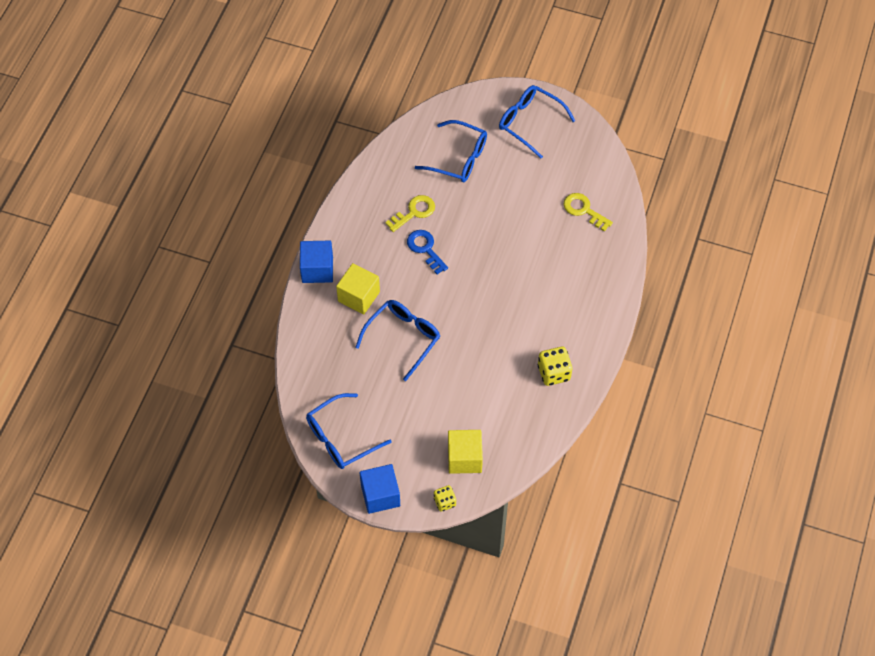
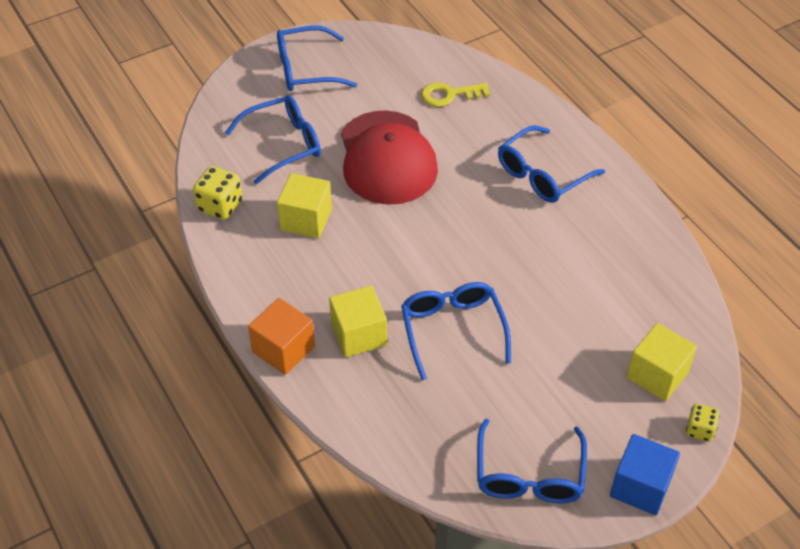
camera: 50 degrees left, 10 degrees down
blue cube [300,241,333,283] -> orange cube [248,298,315,375]
yellow key [385,195,435,232] -> yellow cube [277,173,332,238]
blue key [407,230,448,274] -> none
yellow dice [538,347,572,386] -> yellow dice moved to [193,166,242,220]
none -> red cap [341,110,438,205]
none -> blue glasses [498,125,605,203]

